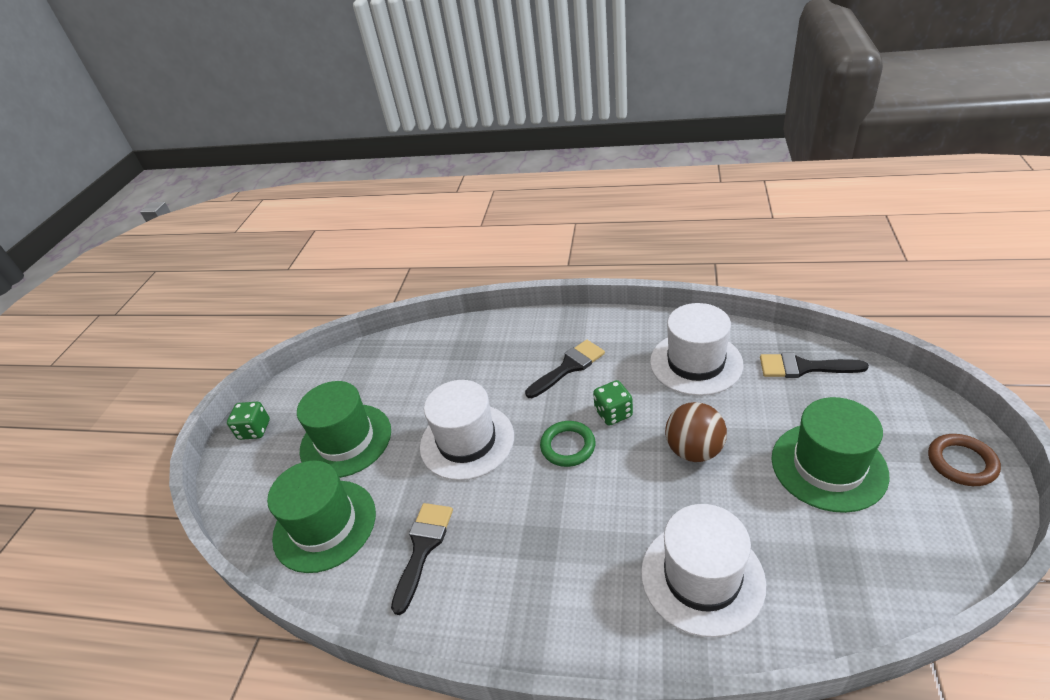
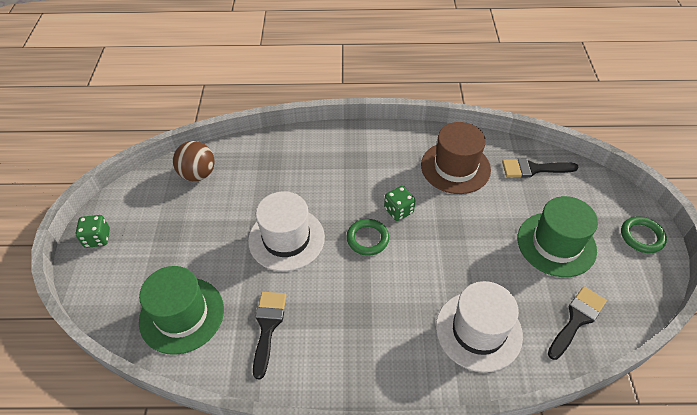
camera: 15 degrees left, 10 degrees up
green hat [297,381,391,478] -> none
black brush [525,340,605,398] -> black brush moved to [548,286,607,360]
white hat [650,303,743,396] -> brown hat [421,122,491,194]
brown ball [665,402,727,462] -> brown ball moved to [173,141,215,181]
brown ring [928,434,1001,486] -> green ring [621,216,667,253]

